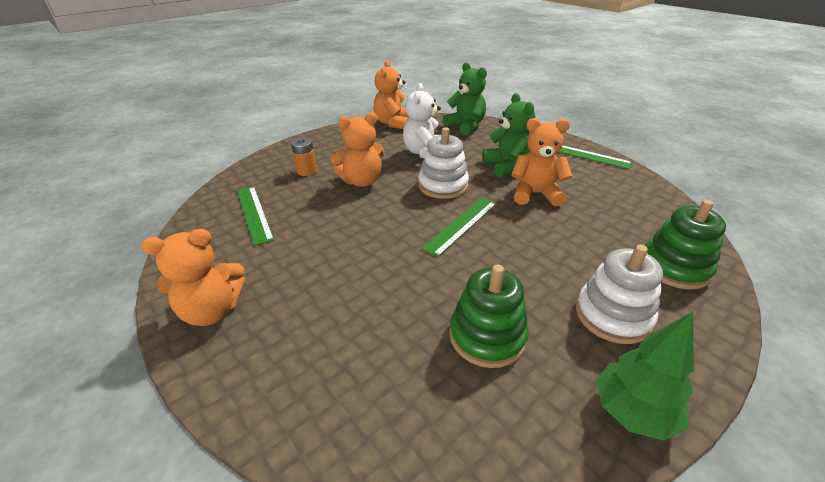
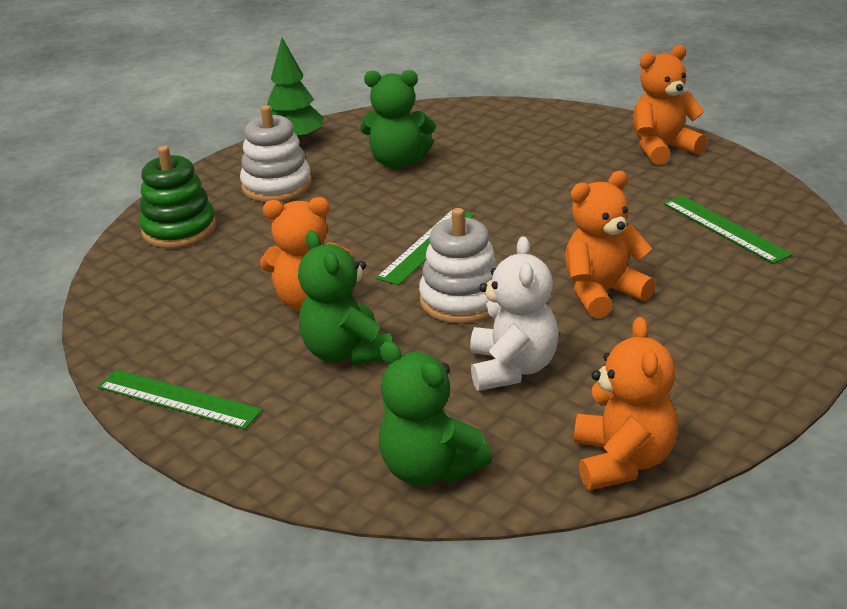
camera: 175 degrees right, 5 degrees down
orange battery [291,137,317,176] -> none
green stacking toy [449,265,529,368] -> green teddy bear [360,70,436,169]

